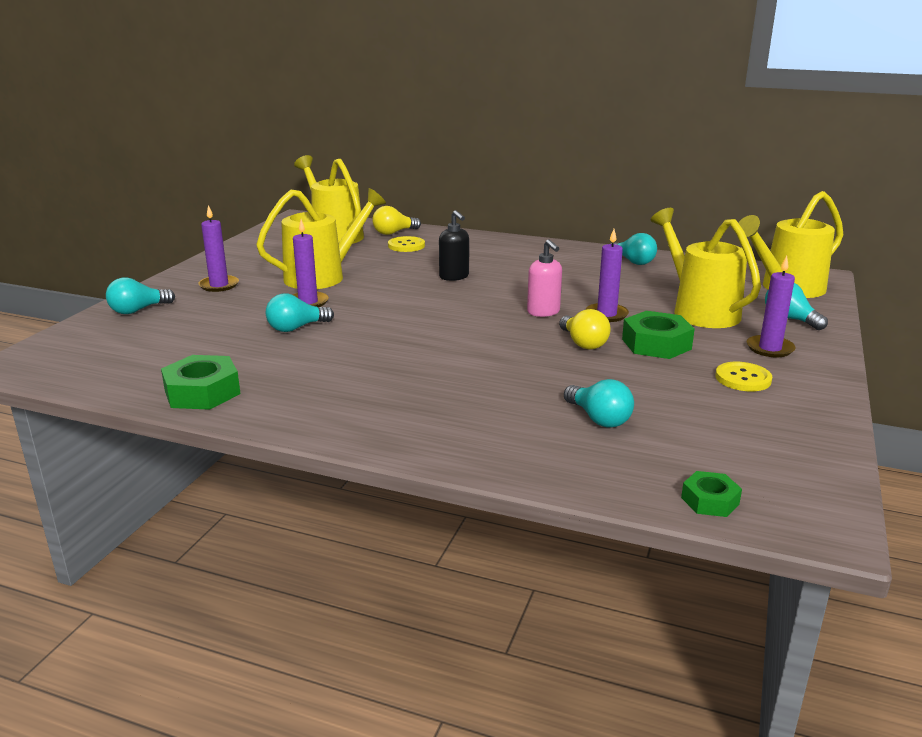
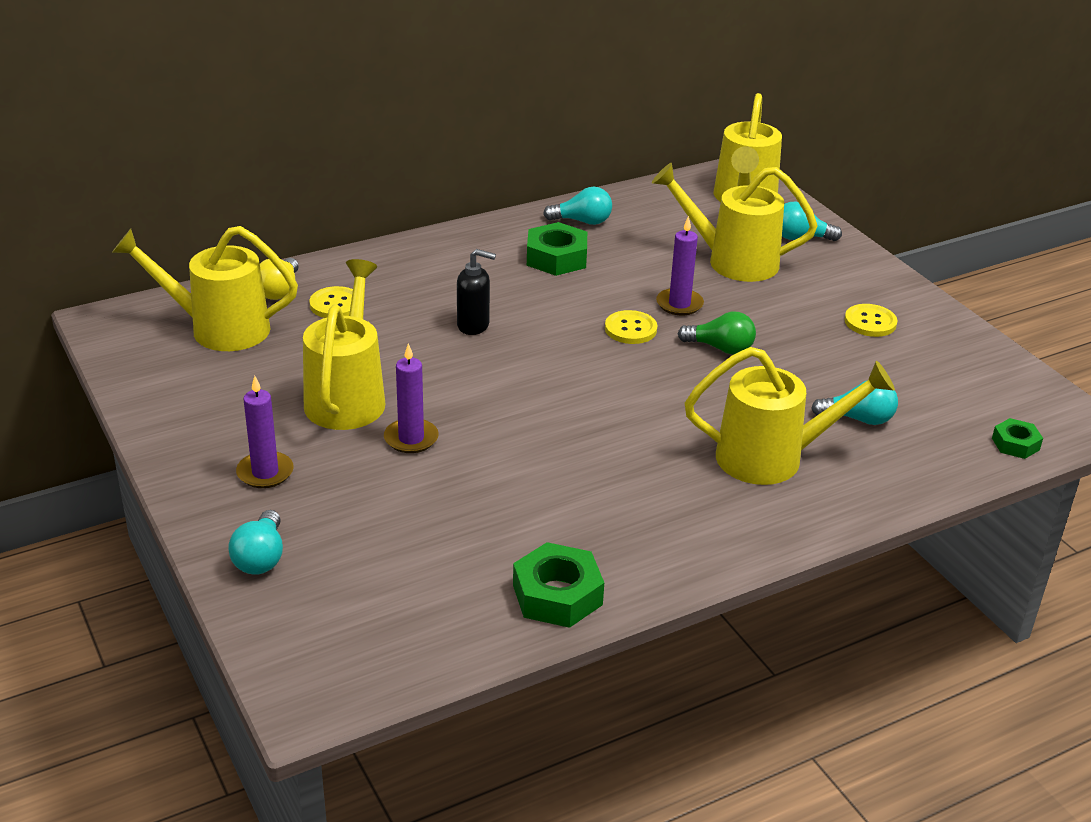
camera: 50 degrees left, 10 degrees up
turquoise light bulb [266,294,334,332] -> none
pink soap dispenser [527,239,562,317] -> yellow button [605,310,657,344]
yellow light bulb [559,309,611,350] -> green light bulb [678,312,756,355]
green nut [622,311,695,359] -> green nut moved to [527,222,587,276]
purple candle [747,256,796,358] -> none
none -> yellow watering can [685,347,895,485]

